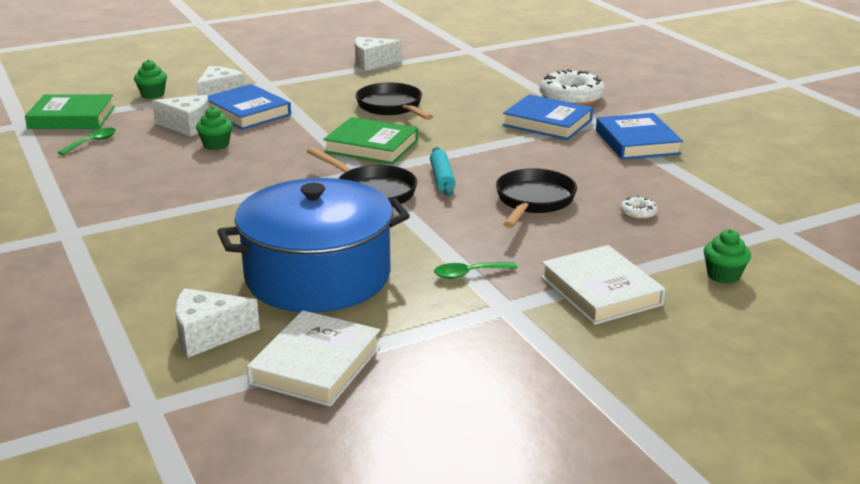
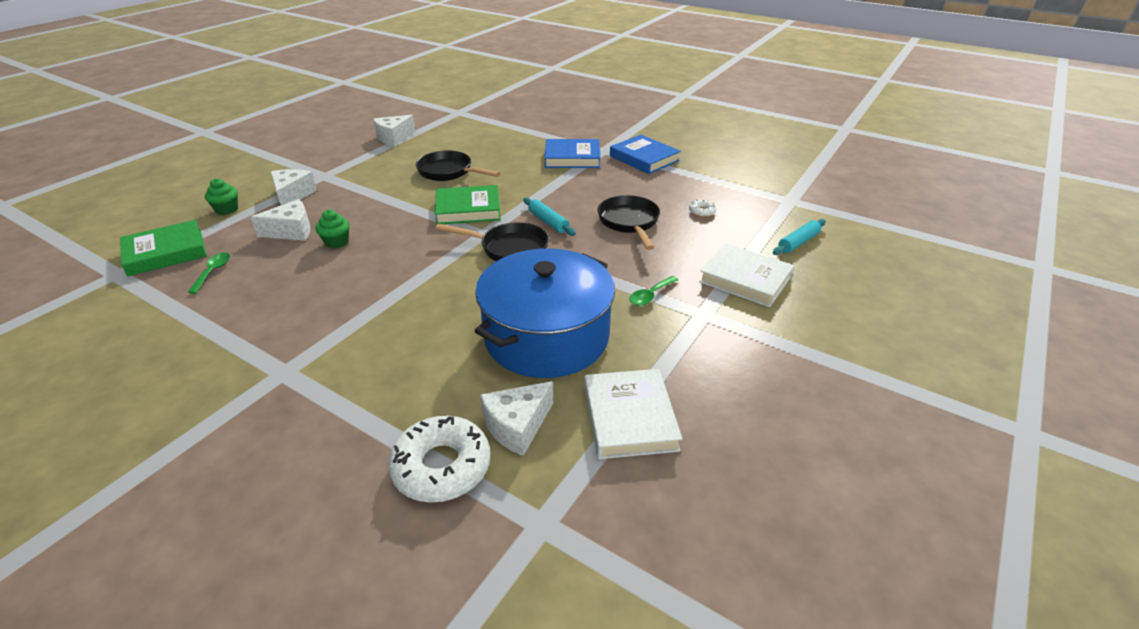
camera: 30 degrees left, 10 degrees up
blue book [208,84,291,130] -> none
white donut [539,69,605,106] -> white donut moved to [388,416,490,503]
green cupcake [704,229,751,284] -> turquoise rolling pin [773,219,826,255]

